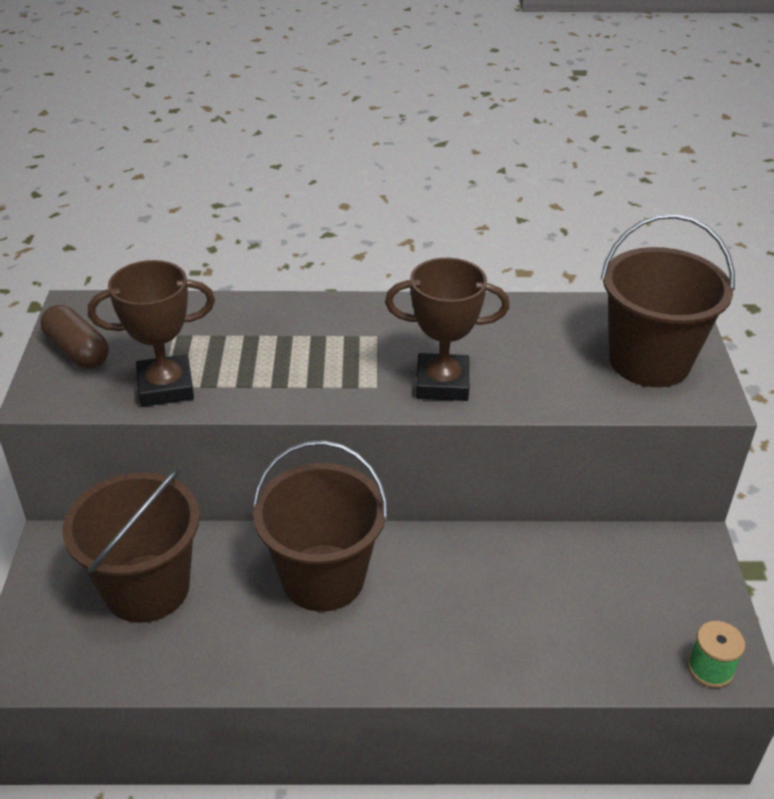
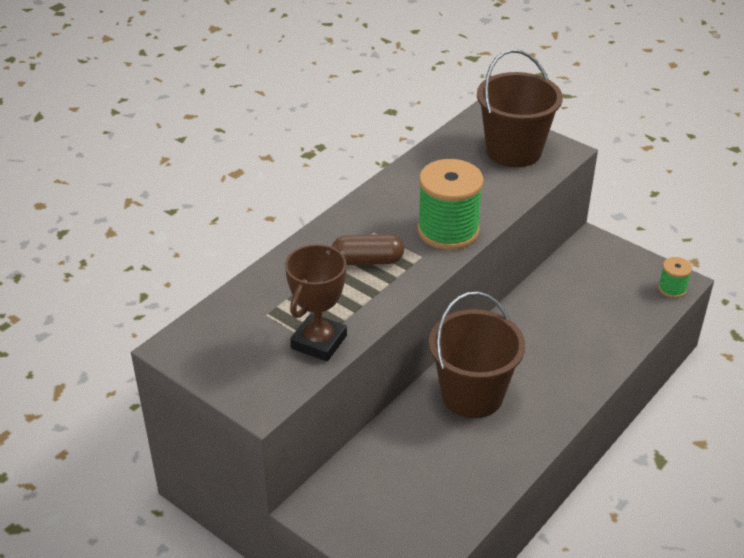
camera: 50 degrees left, 0 degrees up
brown capsule [40,305,109,369] -> brown capsule moved to [332,234,404,265]
brown bucket [63,468,200,623] -> none
brown trophy [385,258,510,401] -> green spool [417,159,484,250]

